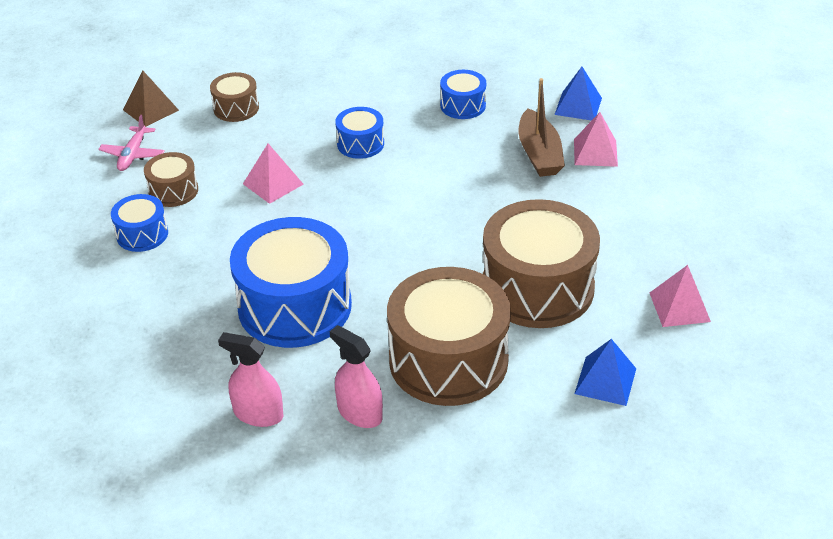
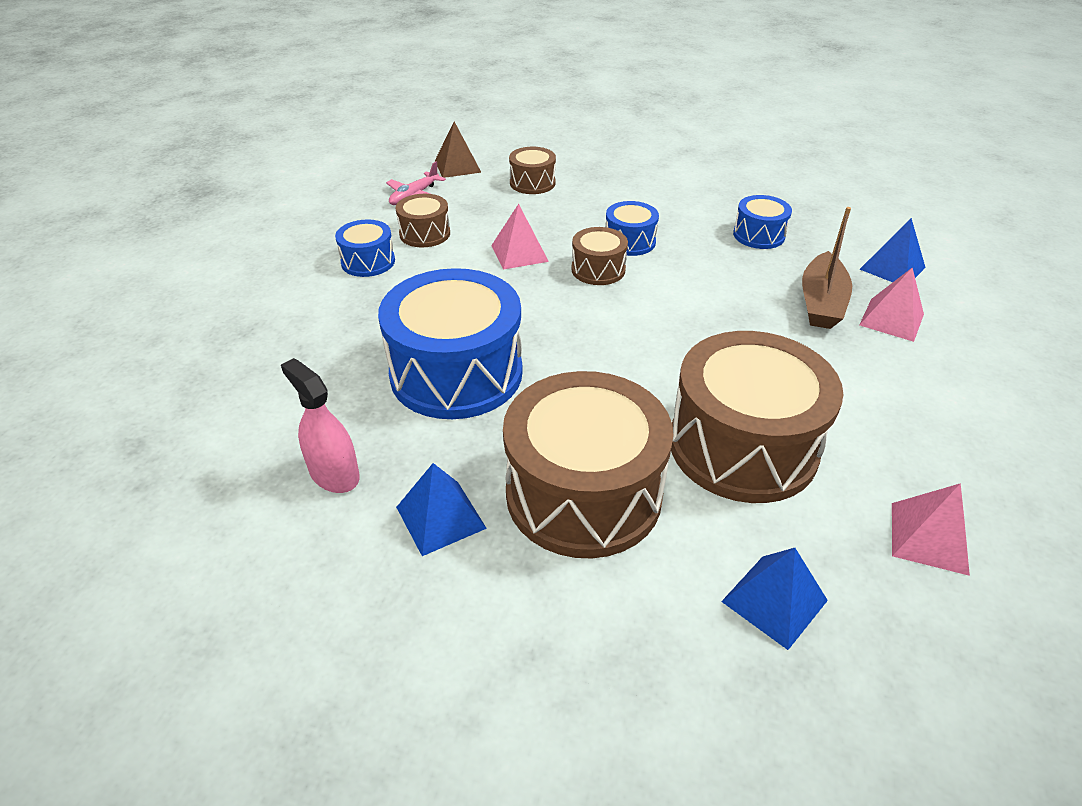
camera: 25 degrees right, 0 degrees up
pink spray bottle [329,325,383,428] -> blue pyramid [396,463,487,556]
none -> brown drum [571,227,628,285]

